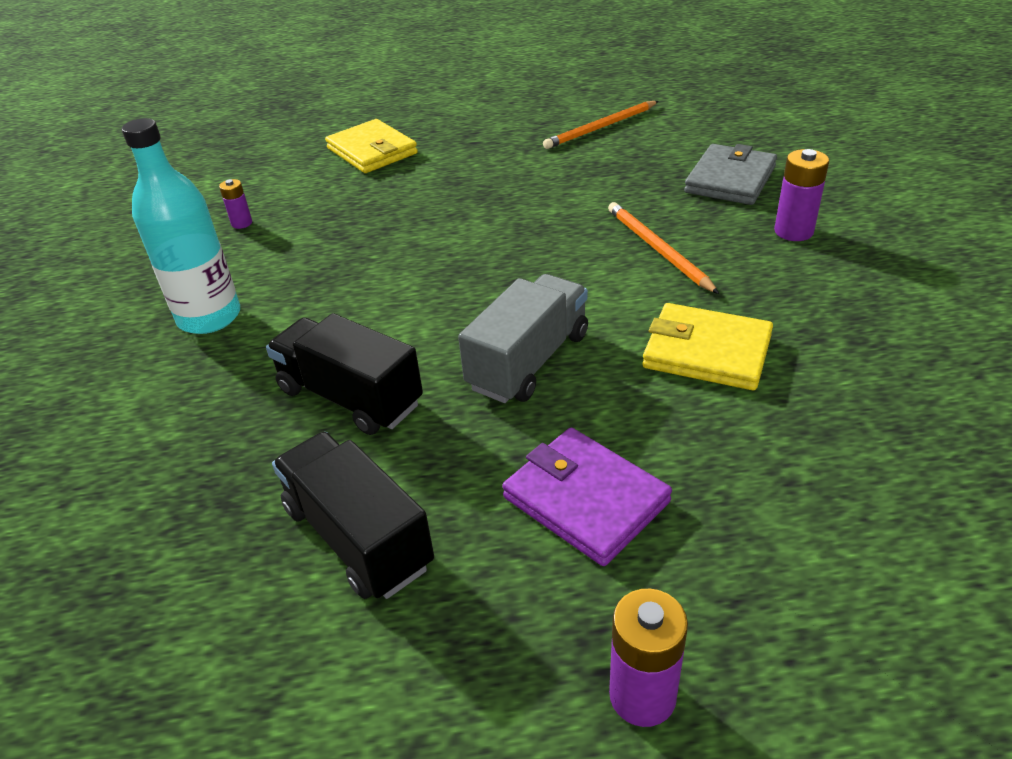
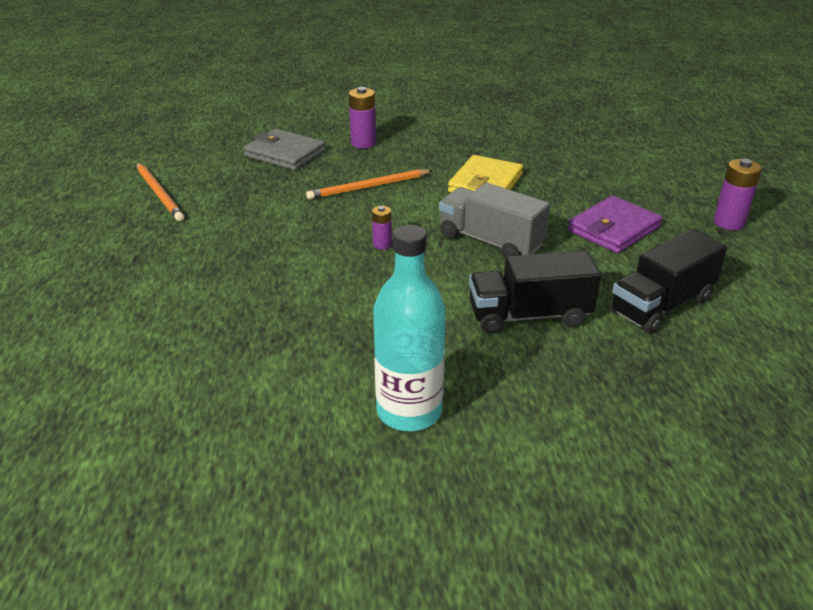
camera: 90 degrees left, 5 degrees down
purple battery [219,179,252,229] -> purple battery moved to [372,206,392,250]
black truck [266,313,423,435] -> black truck turned 45 degrees clockwise [469,251,601,334]
yellow wallet [325,119,418,173] -> none

